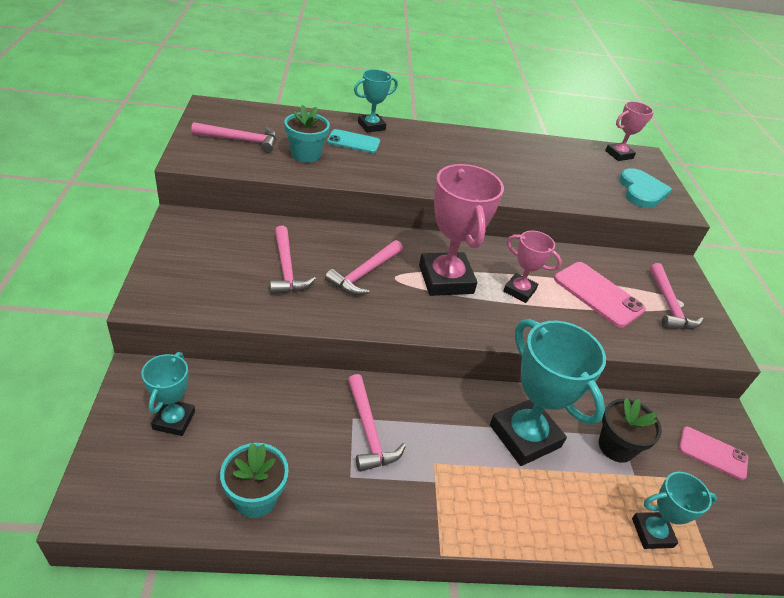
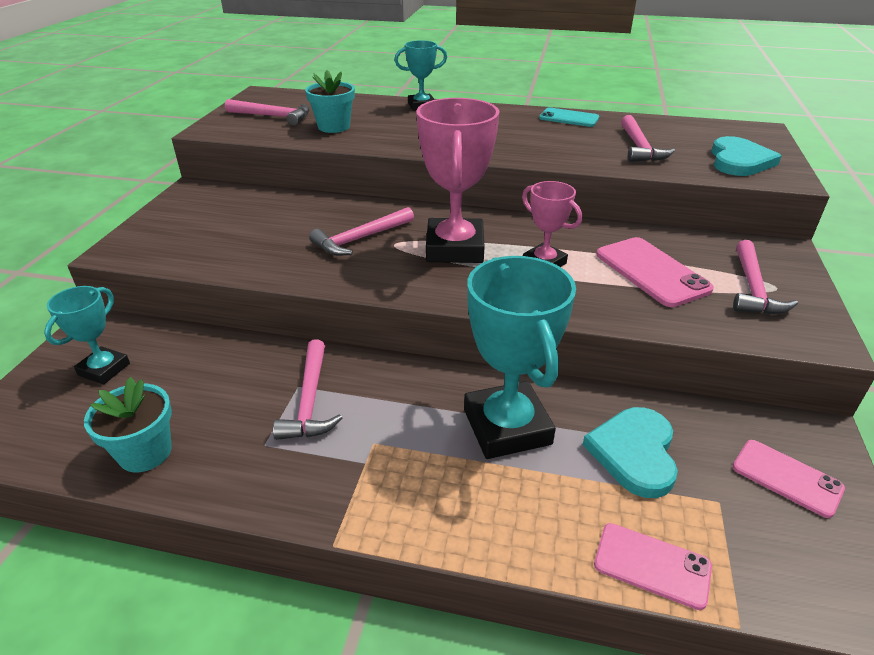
camera: 20 degrees right, 5 degrees down
pink hammer [270,226,316,294] -> pink hammer moved to [621,115,675,162]
turquoise phone [327,129,380,153] -> turquoise phone moved to [539,107,599,127]
black flower pot [599,398,662,463] -> turquoise heart [583,407,678,498]
pink trophy [605,101,653,161] -> none
turquoise trophy [632,472,717,549] -> pink phone [594,523,712,610]

